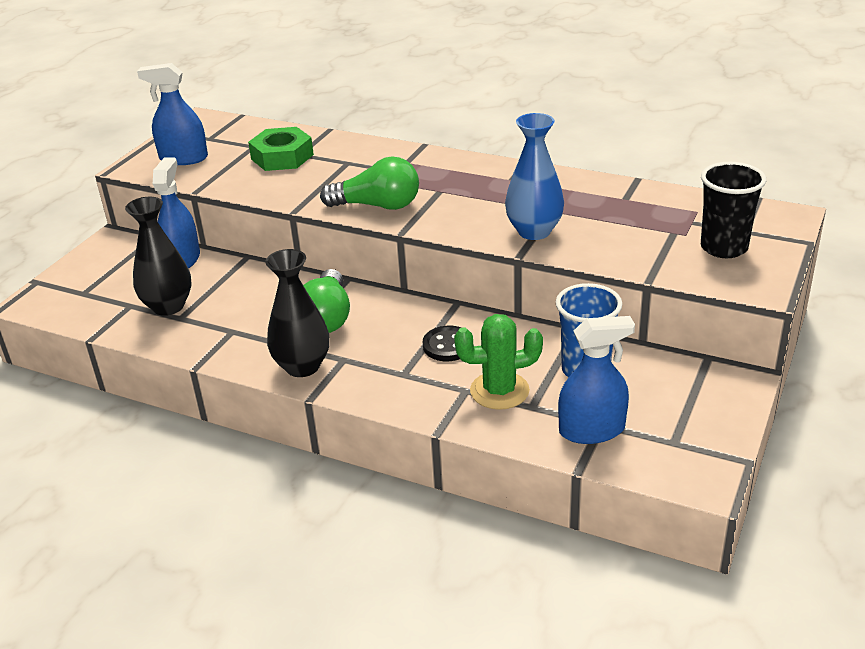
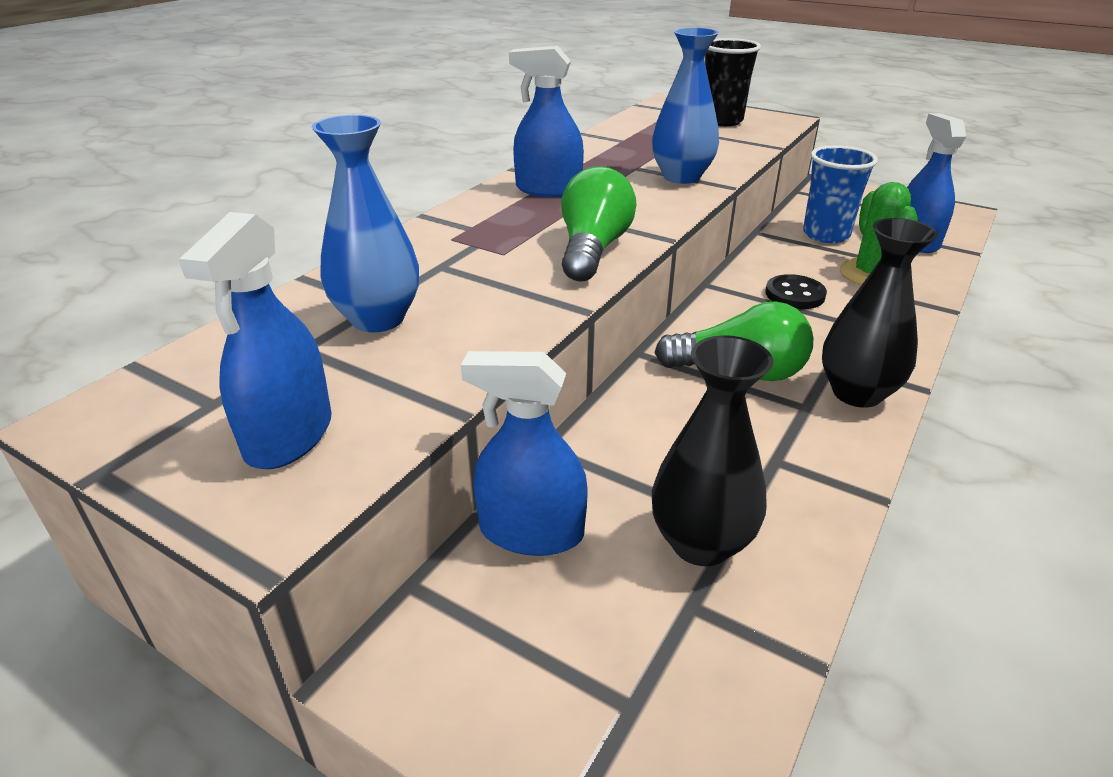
camera: 85 degrees left, 0 degrees up
green nut [248,127,314,171] -> blue vase [312,115,419,332]
none -> blue spray bottle [509,46,584,197]

